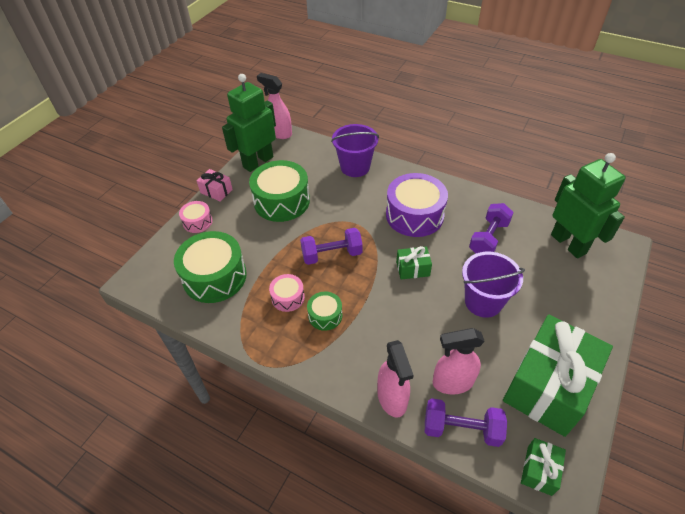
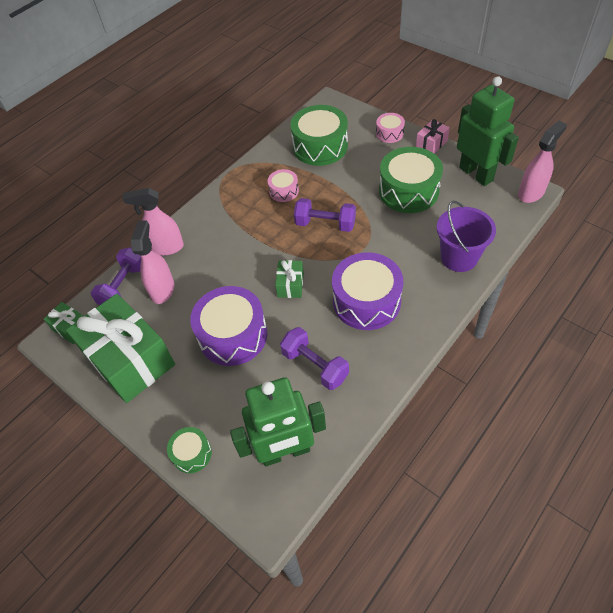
camera: 105 degrees right, 5 degrees up
purple dumbbell [300,228,363,265] -> purple dumbbell turned 75 degrees counterclockwise [294,198,356,232]
green drum [307,291,342,331] -> green drum moved to [167,427,212,473]
purple bucket [462,252,525,318] -> purple drum [190,286,267,366]

